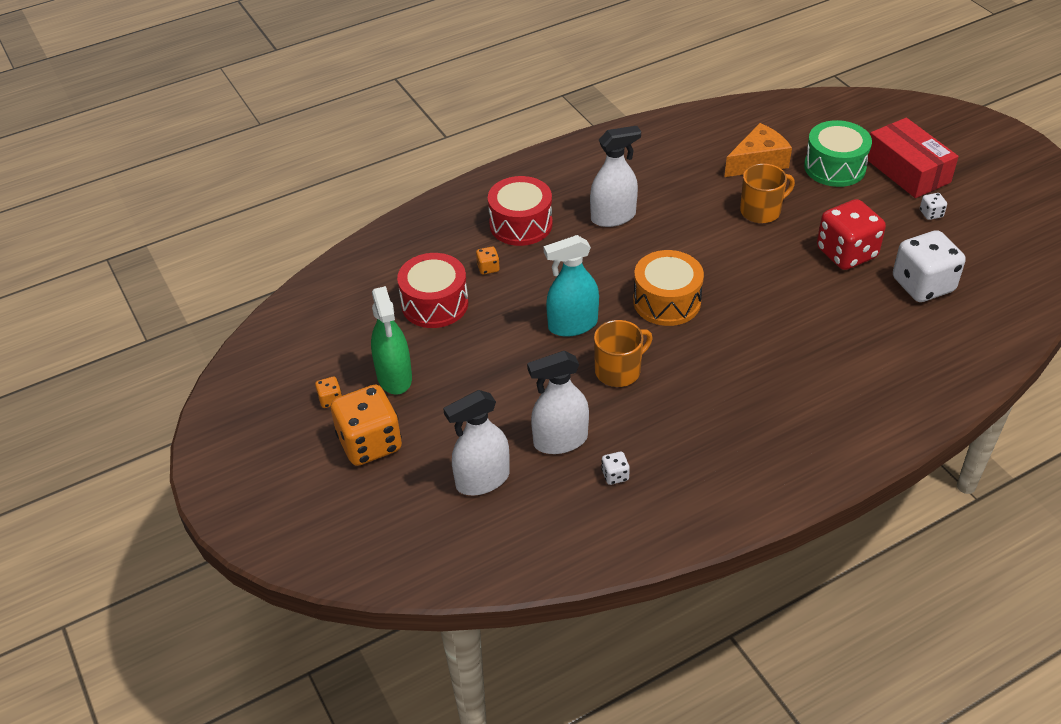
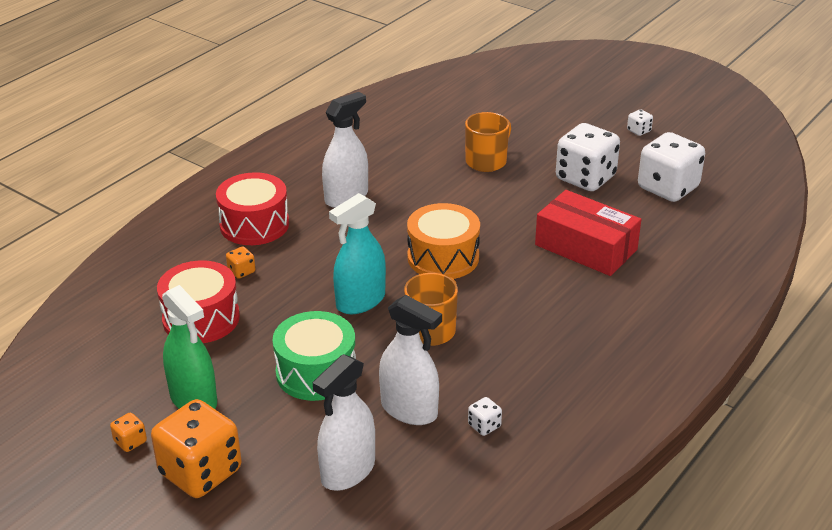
camera: 25 degrees left, 10 degrees down
white spray bottle [527,351,589,454] -> white spray bottle turned 105 degrees counterclockwise [379,295,442,425]
orange cheese [725,123,792,177] -> none
green drum [804,120,872,187] -> green drum moved to [272,311,356,401]
red dice [817,199,886,270] -> white dice [556,123,620,191]
red box [868,118,959,198] -> red box moved to [535,190,641,276]

